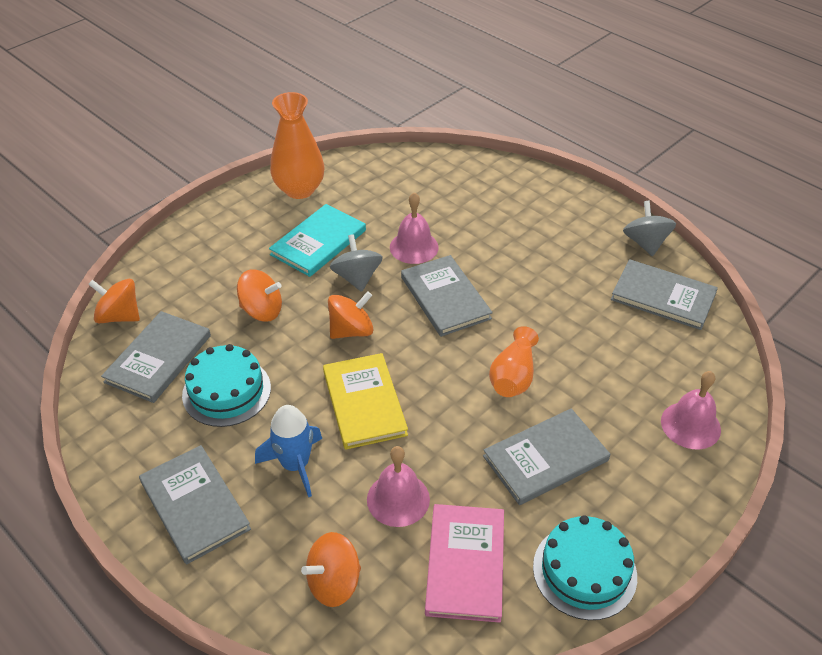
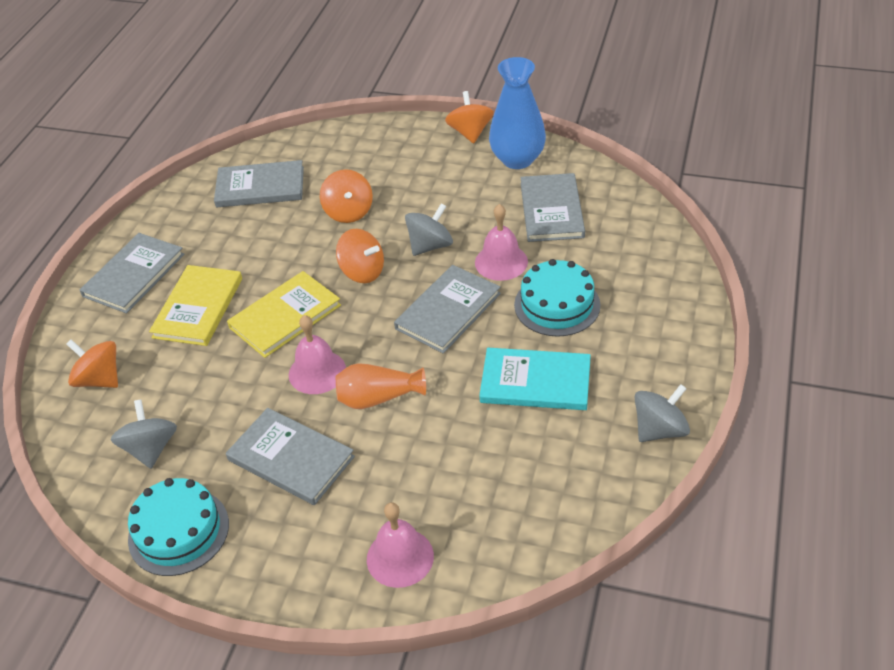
camera: 65 degrees right, 0 degrees up
orange spinning top [88,279,140,323] -> orange spinning top moved to [445,91,494,143]
turquoise cake [182,344,271,427] -> turquoise cake moved to [514,259,600,337]
blue rocket [255,405,322,497] -> yellow book [149,265,242,346]
turquoise book [269,204,366,277] -> turquoise book moved to [479,348,591,410]
orange vase [270,92,325,199] -> blue vase [489,57,546,169]
pink bell [367,446,430,527] -> pink bell moved to [289,315,346,394]
pink book [425,504,504,623] -> grey spinning top [111,399,177,469]
grey book [611,259,718,330] -> grey book moved to [521,173,585,242]

